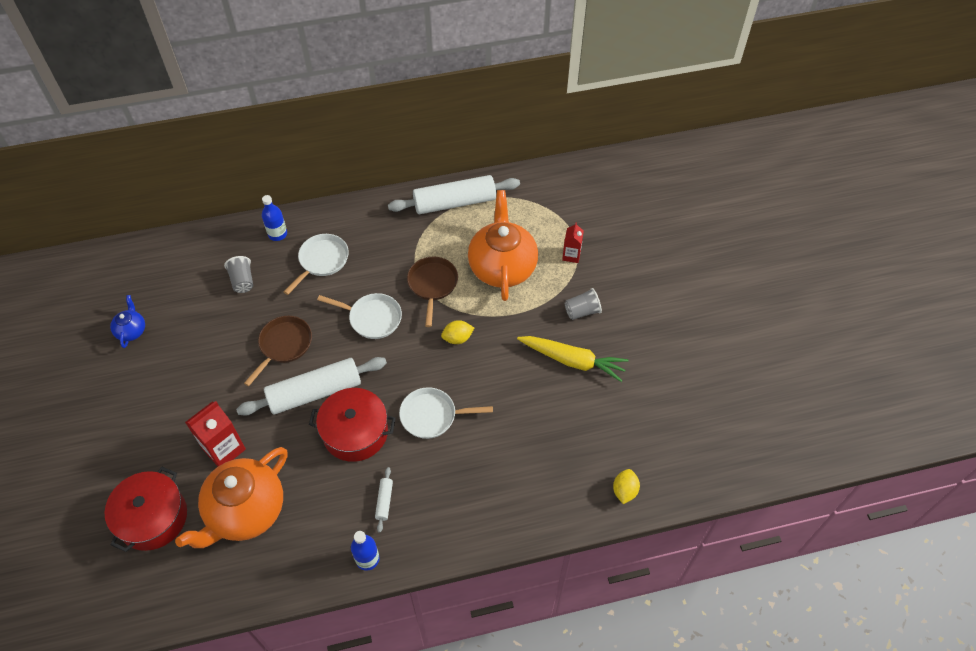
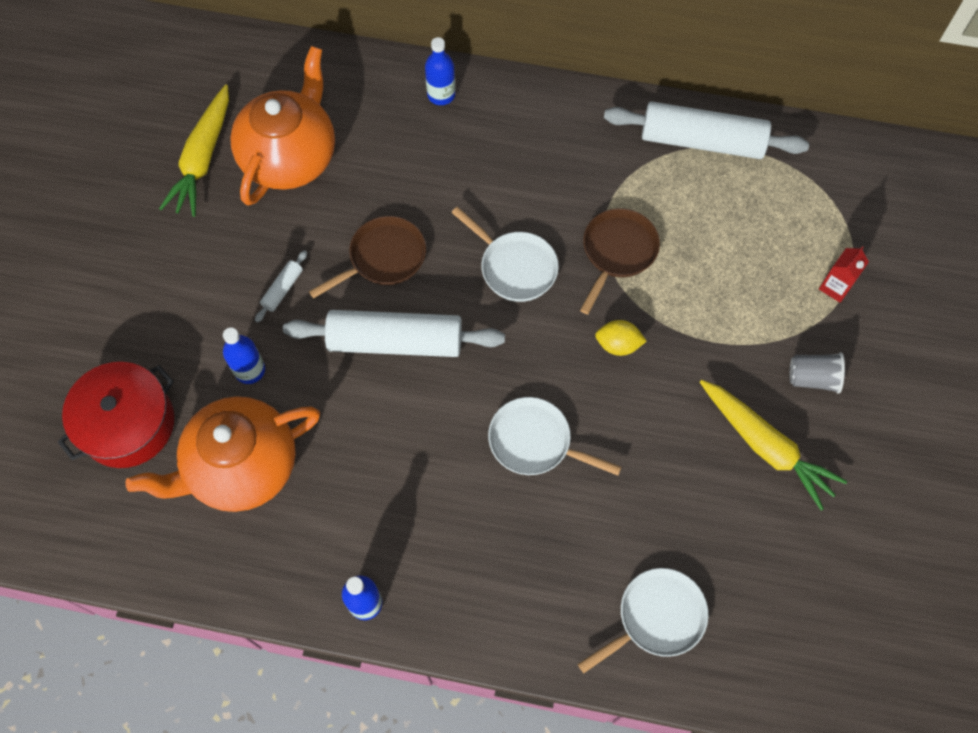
camera: 25 degrees right, 10 degrees up
blue teapot [110,295,145,348] -> yellow carrot [159,84,229,217]
red carton [185,401,246,466] -> blue bottle [223,328,265,384]
grey cup [224,256,253,293] -> none
white pan [284,234,349,295] -> white pan moved to [578,568,708,673]
red pot [309,388,396,462] -> none
white rolling pin [375,467,393,533] -> white rolling pin moved to [255,250,307,322]
orange teapot [468,190,538,301] -> orange teapot moved to [230,46,335,206]
yellow lemon [613,469,640,504] -> none

